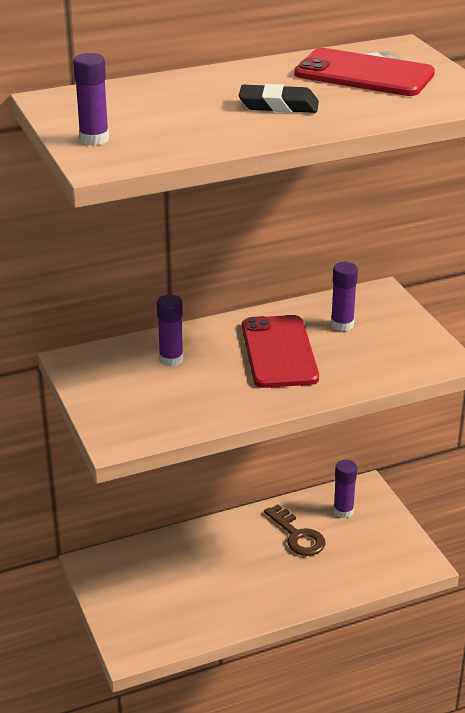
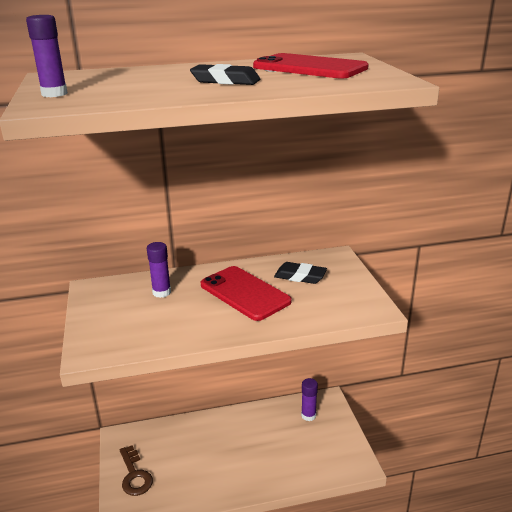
camera: 10 degrees right, 5 degrees down
red phone [242,315,319,388] -> red phone turned 45 degrees counterclockwise [201,266,292,321]
brown key [264,504,326,556] -> brown key moved to [120,445,153,496]
purple glue stick [331,262,358,331] -> black eraser [274,262,327,284]

